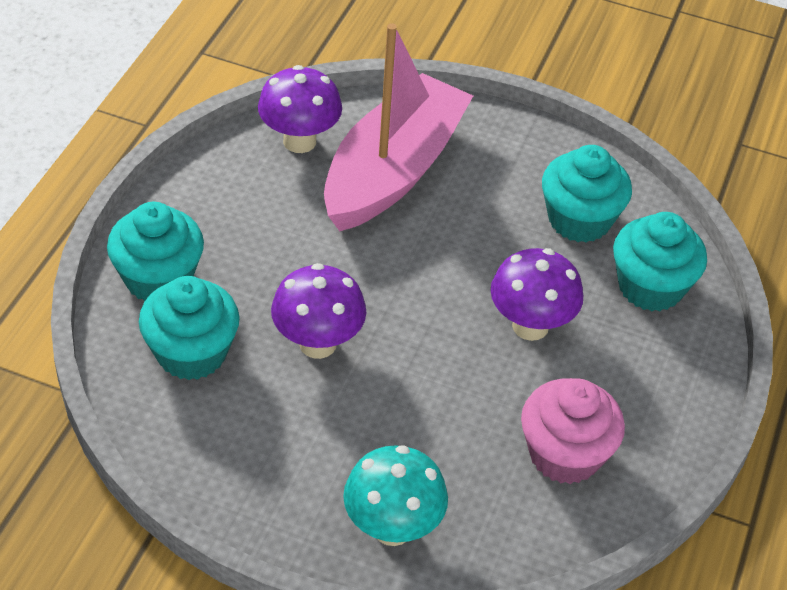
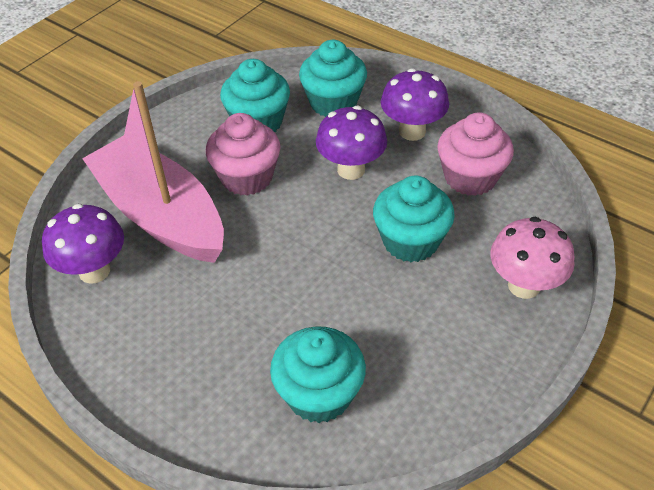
camera: 70 degrees left, 0 degrees up
turquoise cupcake [107,202,204,301] -> turquoise cupcake moved to [373,176,455,262]
purple mushroom [271,263,366,359] -> purple mushroom moved to [381,68,449,141]
turquoise mushroom [343,445,448,546] -> pink mushroom [490,217,575,299]
none -> pink cupcake [206,113,280,196]

